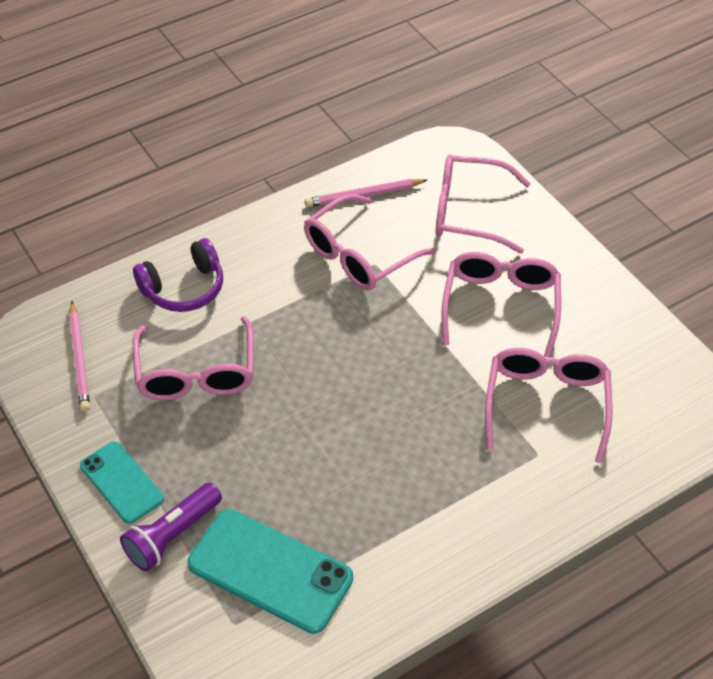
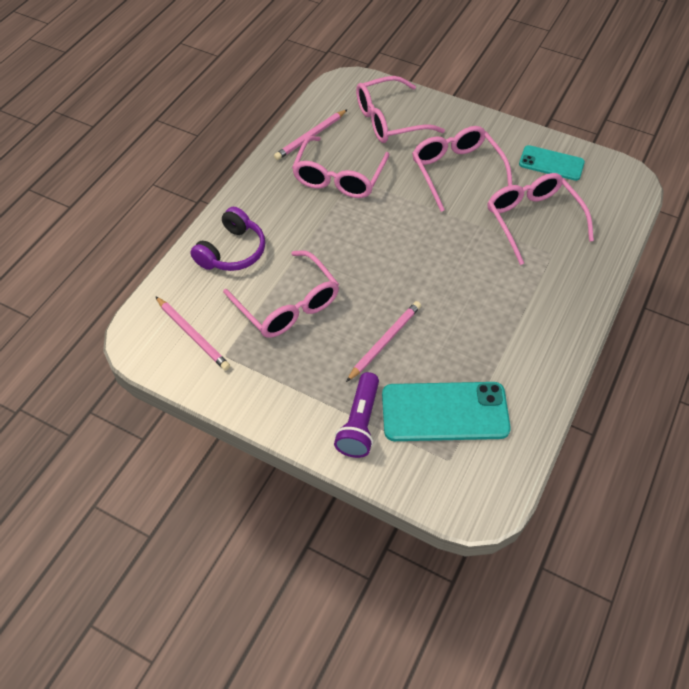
camera: 30 degrees left, 5 degrees up
turquoise phone [80,441,164,524] -> turquoise phone moved to [519,145,585,181]
none -> pink pencil [346,301,421,382]

